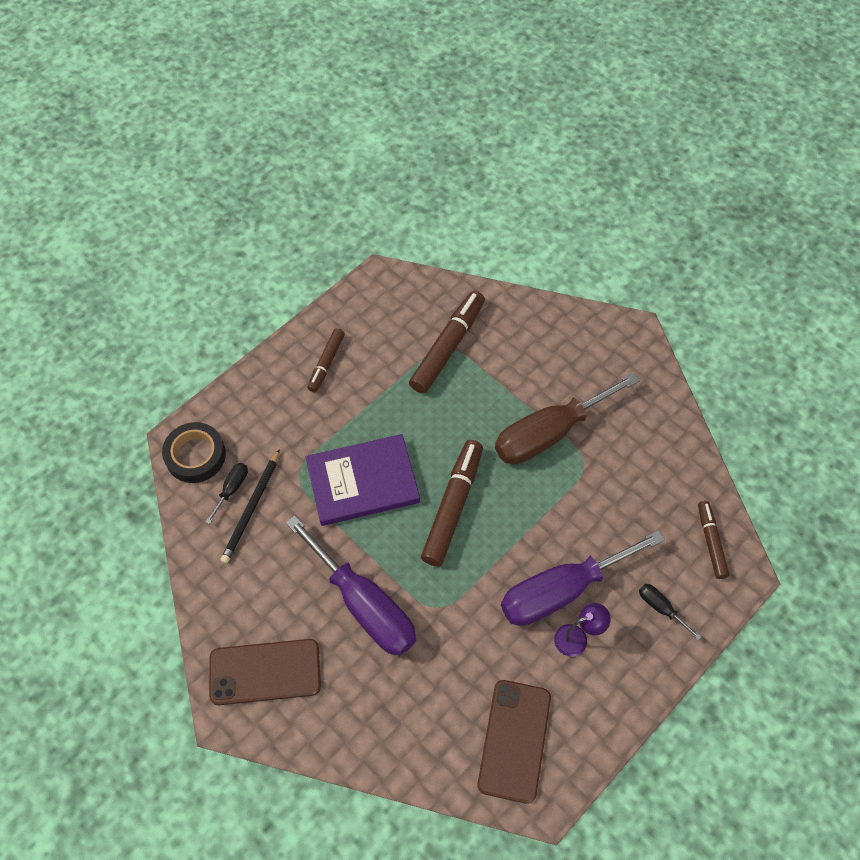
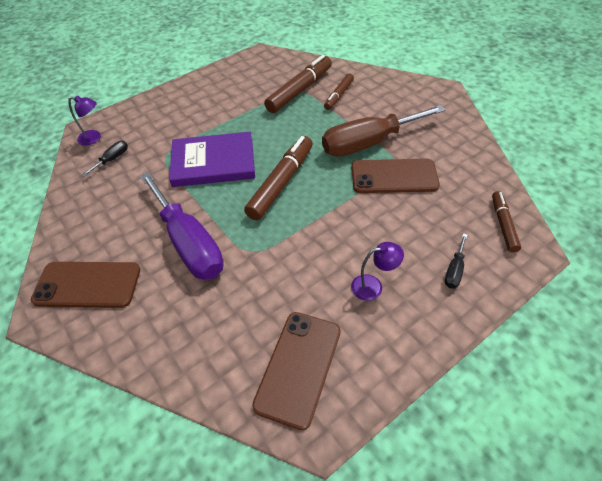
camera: 10 degrees right, 10 degrees down
black tape [162,422,226,483] -> purple lamp [68,96,101,145]
black pencil [220,449,280,563] -> none
brown marker [307,328,345,392] -> brown marker moved to [324,73,354,110]
purple screwdriver [501,530,665,626] -> none
black screwdriver [639,584,701,640] -> black screwdriver turned 120 degrees counterclockwise [445,233,467,289]
none -> brown phone [351,159,440,193]

